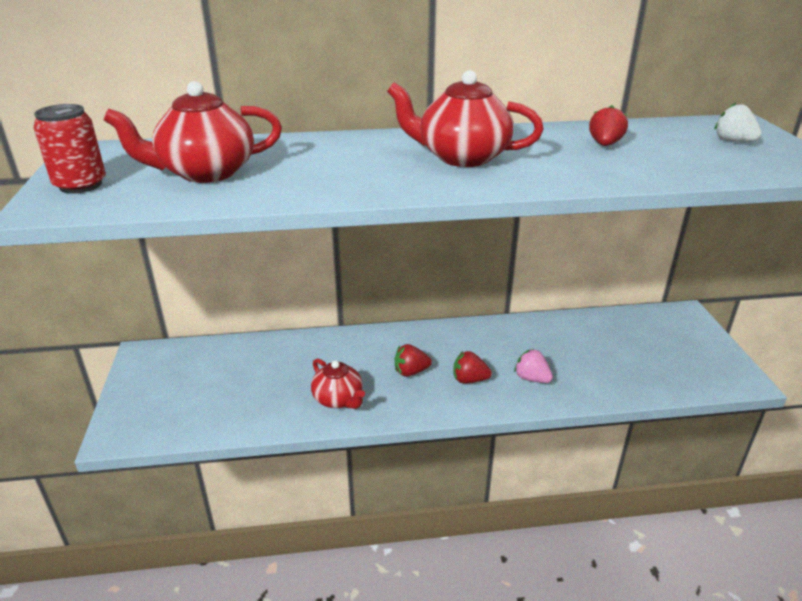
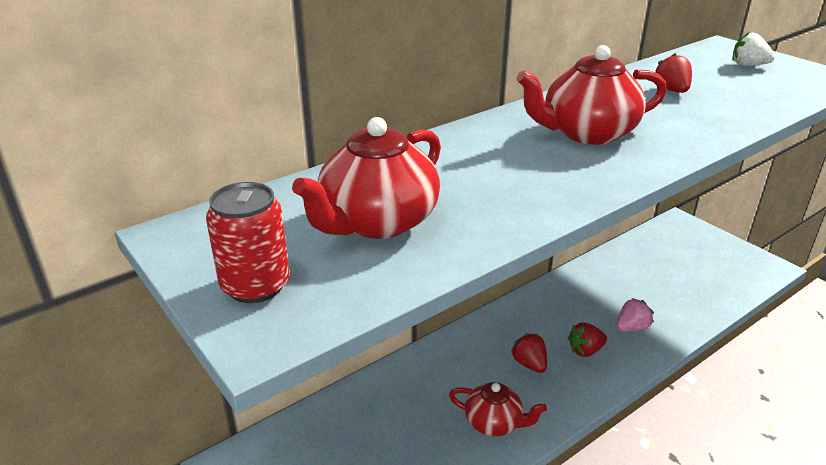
camera: 30 degrees left, 0 degrees up
red strawberry [395,344,432,377] -> red strawberry turned 105 degrees clockwise [511,333,547,373]
pink strawberry [514,349,553,383] -> pink strawberry turned 135 degrees clockwise [617,298,653,332]

